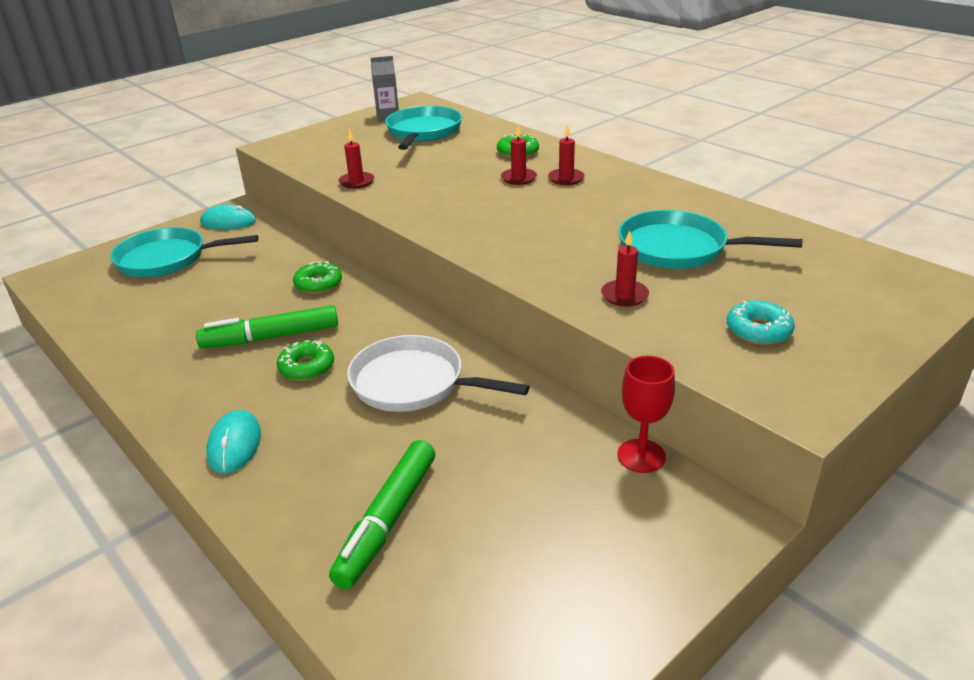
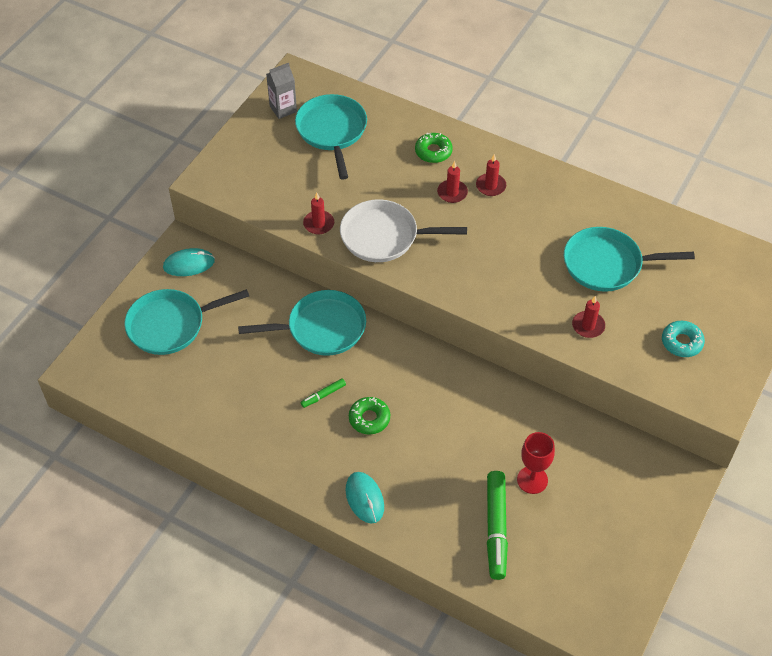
camera: 20 degrees left, 20 degrees up
green marker [196,305,338,348] -> green marker [300,378,346,408], size x0.47
green donut [293,261,342,294] -> turquoise pan [238,290,366,356]
white pan [347,335,530,412] -> white pan moved to [340,199,467,262]
red goblet [617,356,675,473] -> red goblet moved to [517,432,555,494]

